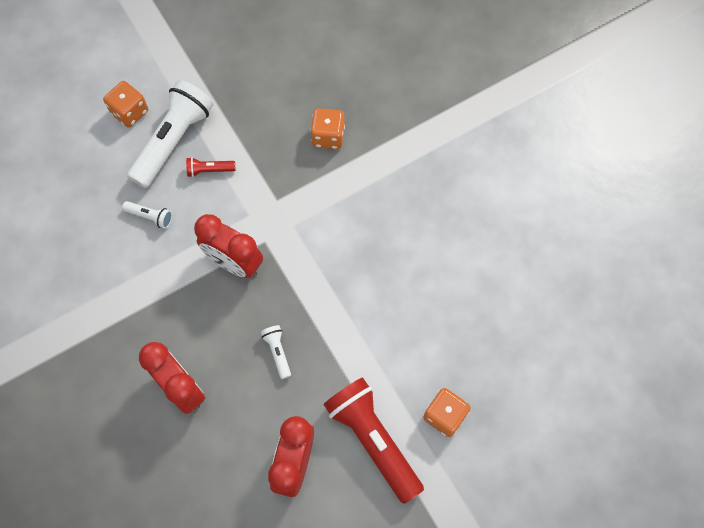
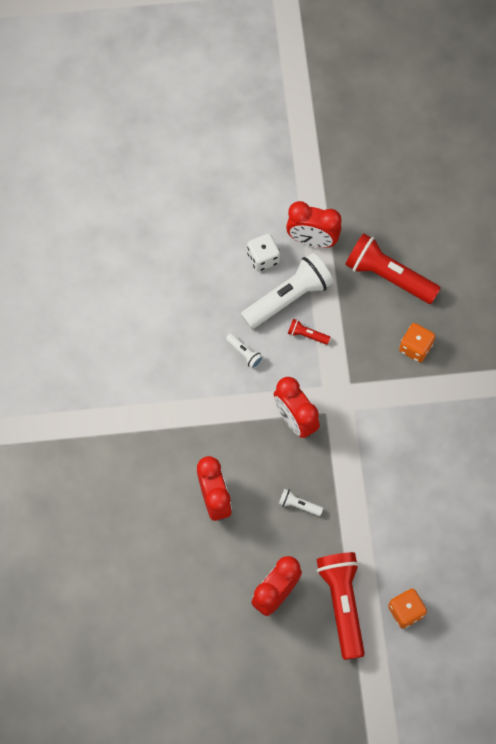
camera: 25 degrees right, 0 degrees up
orange dice [103,81,148,128] -> white dice [247,233,280,272]
white flashlight [261,325,291,379] -> white flashlight turned 75 degrees counterclockwise [279,489,323,516]
none -> red clock [286,201,341,248]
none -> red flashlight [345,233,441,304]

